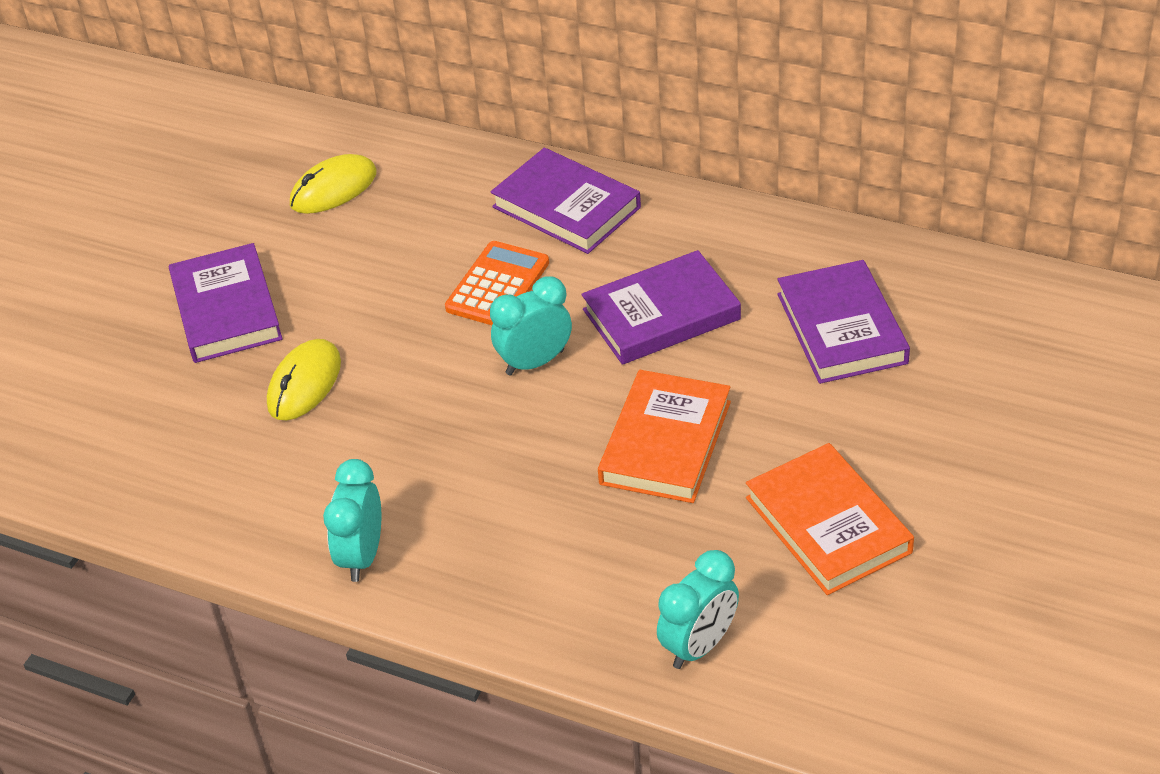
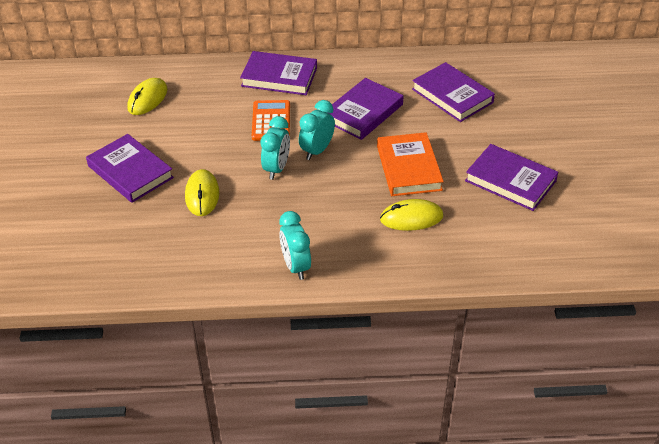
camera: 30 degrees left, 0 degrees up
turquoise clock [657,550,739,669] -> turquoise clock moved to [261,116,290,180]
orange book [746,443,914,595] -> purple book [465,144,558,211]
none -> yellow mouse [380,199,443,231]

